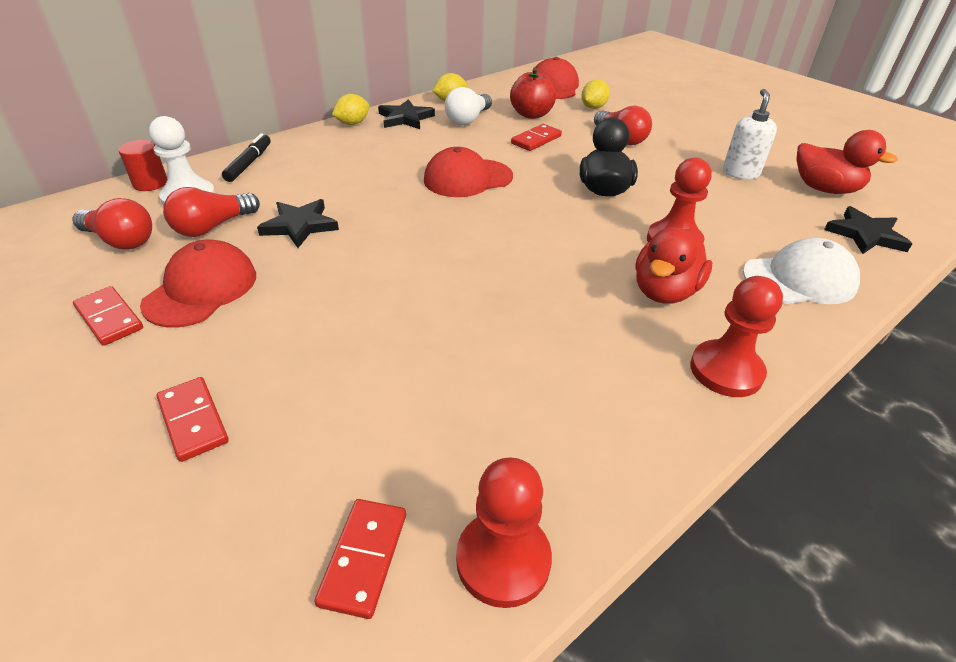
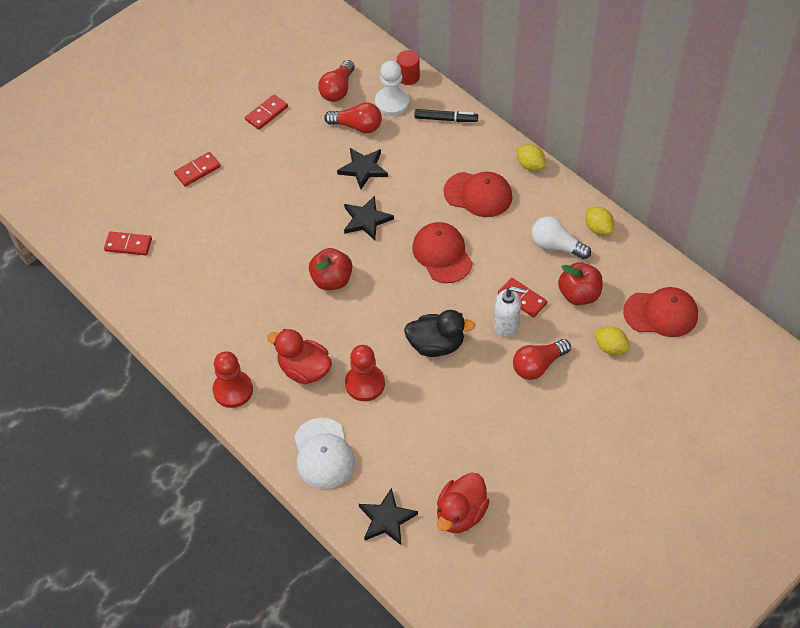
camera: 90 degrees right, 15 degrees up
red cap [140,240,256,327] -> red cap moved to [443,172,512,217]
red light bulb [163,187,260,237] -> red light bulb turned 150 degrees clockwise [324,102,382,133]
black star [378,99,435,129] -> black star moved to [344,195,394,240]
red pawn [456,458,552,608] -> none
white soap dispenser [723,89,777,179] -> white soap dispenser moved to [494,287,527,337]
none -> red apple [309,248,352,290]

